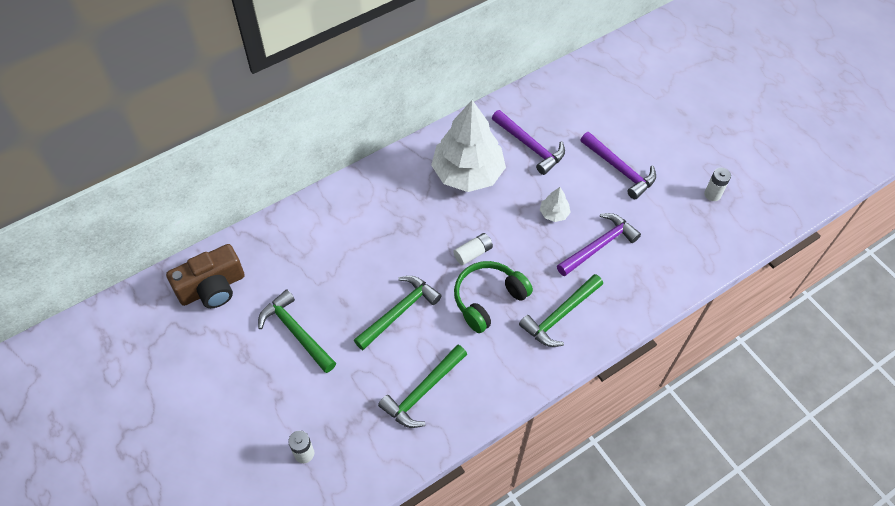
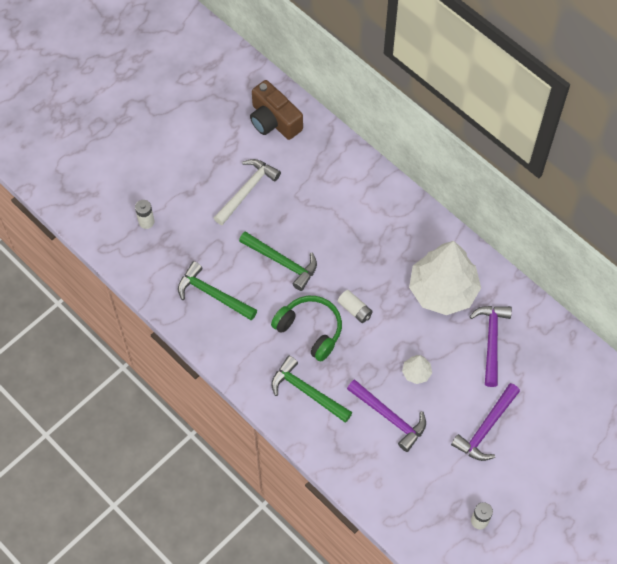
camera: 80 degrees right, 5 degrees up
green hammer [258,289,336,373] -> white hammer [214,159,281,225]
purple hammer [492,110,565,175] -> purple hammer turned 150 degrees clockwise [469,306,512,387]

